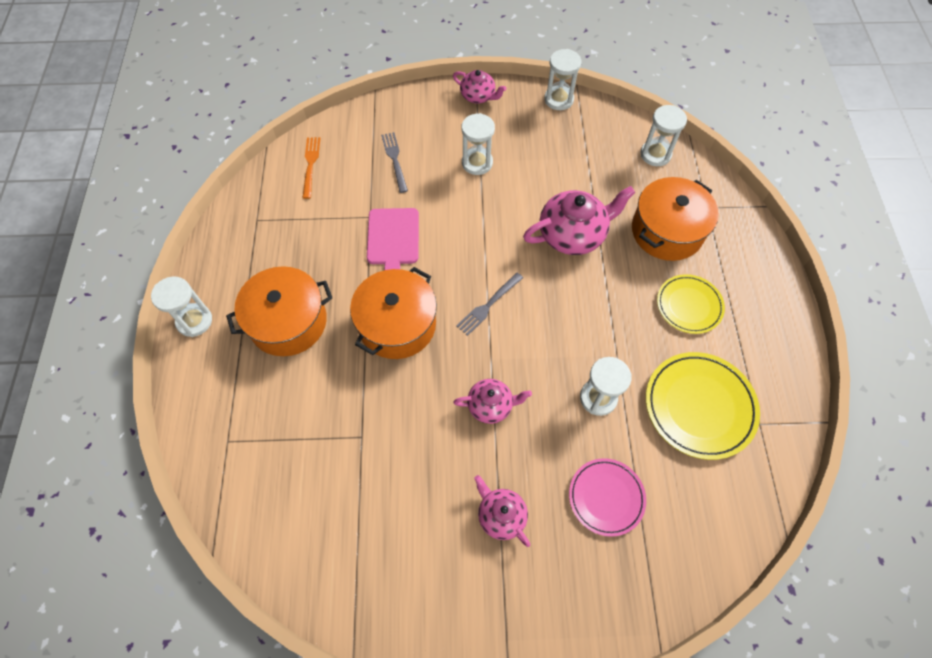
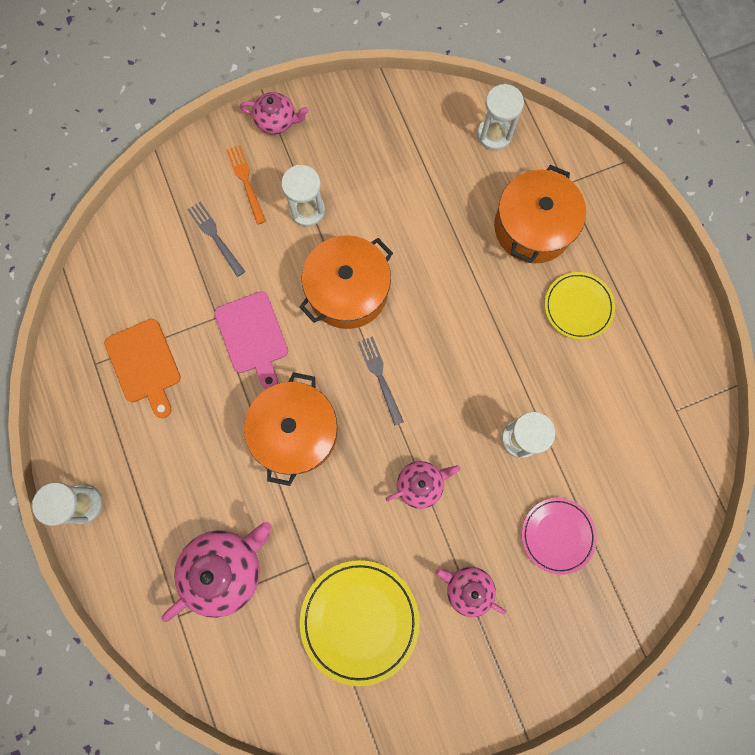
camera: 20 degrees left, 15 degrees up
orange pot [226,266,332,356] -> orange pot moved to [299,235,393,329]
orange fork [303,137,320,199] -> orange fork moved to [226,145,266,225]
grey fork [456,273,523,336] -> grey fork turned 135 degrees clockwise [358,336,404,426]
pink teapot [523,186,635,255] -> pink teapot moved to [162,522,272,622]
white hourglass [544,49,581,110] -> none
yellow plate [646,352,760,460] -> yellow plate moved to [300,560,420,686]
none -> orange cutting board [104,319,181,418]

